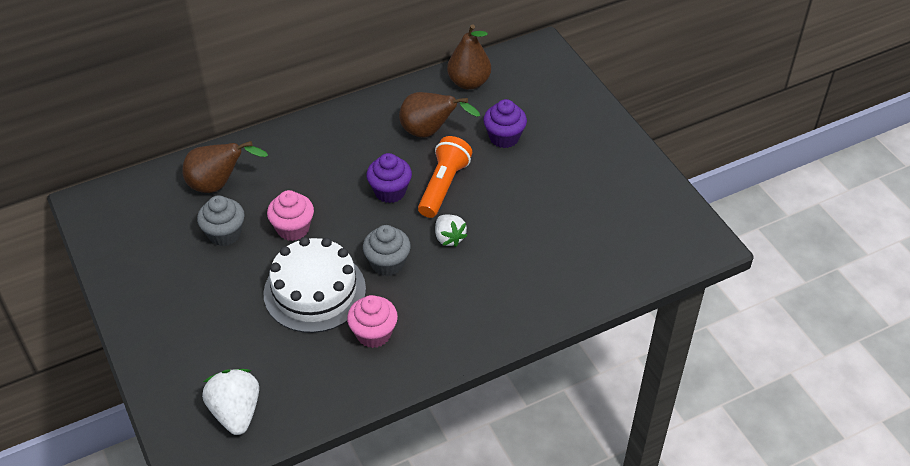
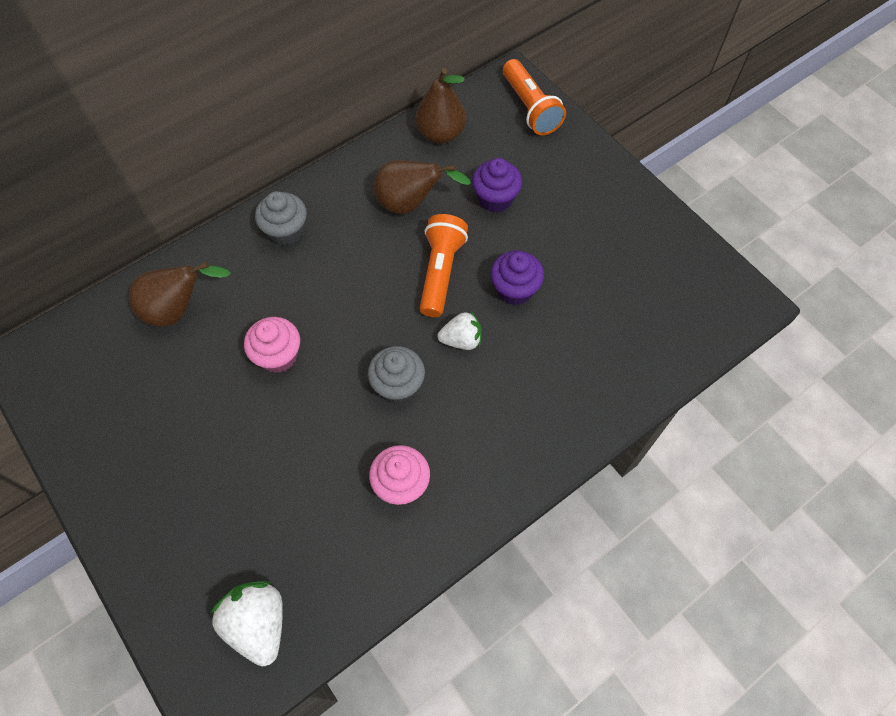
camera: 10 degrees left, 15 degrees up
grey cupcake [197,195,245,246] -> grey cupcake moved to [255,191,307,246]
white cake [264,237,366,333] -> none
purple cupcake [366,153,412,203] -> purple cupcake moved to [490,250,544,305]
white strawberry [435,214,467,247] -> white strawberry turned 60 degrees counterclockwise [438,312,482,350]
none -> orange flashlight [503,59,566,135]

